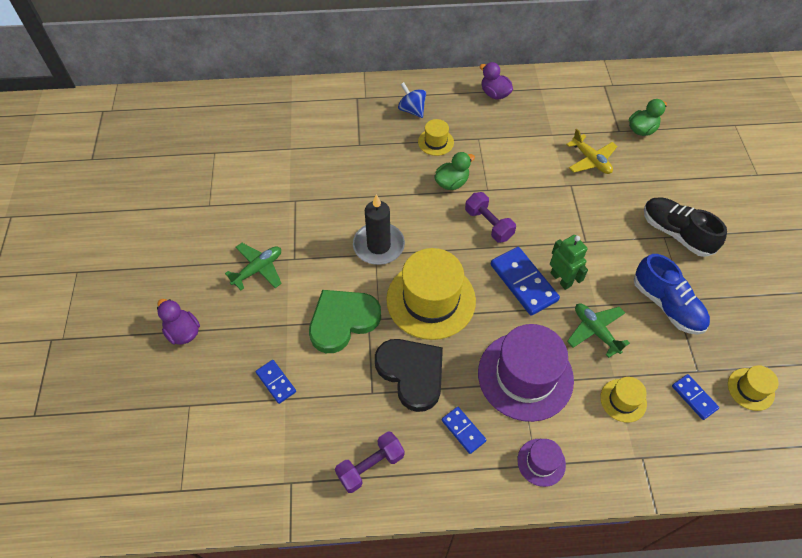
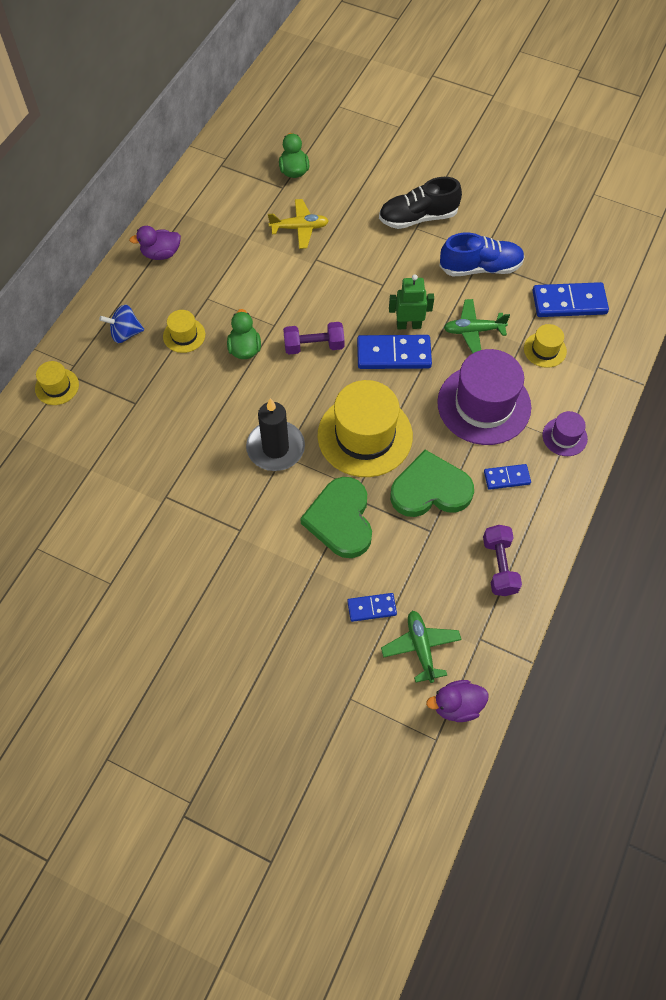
camera: 60 degrees left, 5 degrees up
purple duck [157,299,200,345] -> purple duck moved to [426,680,488,722]
green plane [225,243,282,290] -> green plane moved to [381,611,462,683]
black heart [375,339,443,412] -> green heart [390,450,474,517]
blue domino [672,374,719,420] -> blue domino [532,282,609,317], size x1.79
yellow hat [728,365,779,411] -> yellow hat moved to [35,361,79,405]

